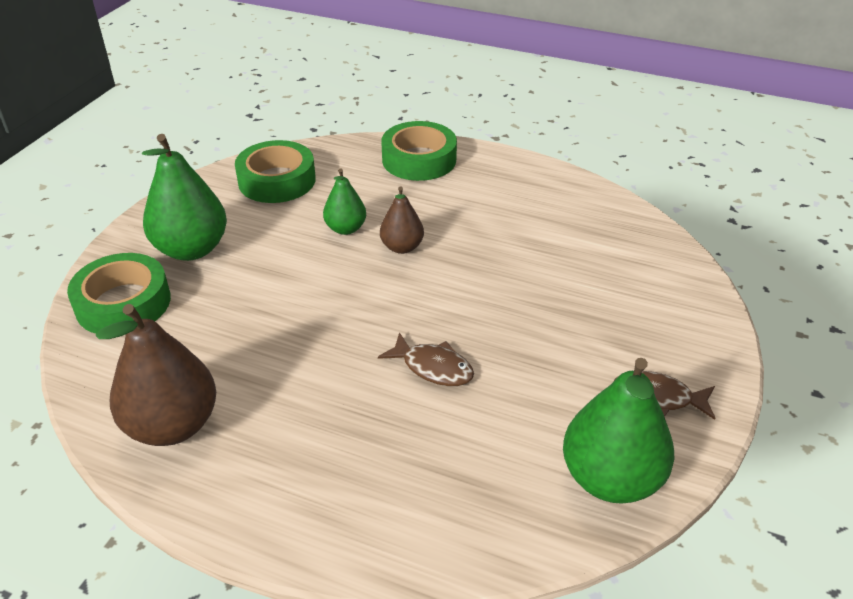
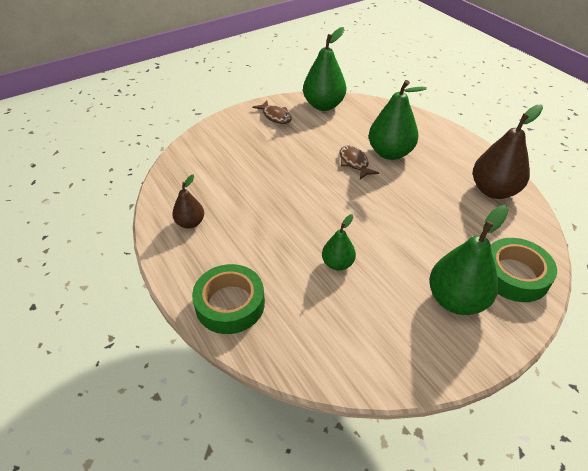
camera: 145 degrees left, 5 degrees up
green tape [235,140,316,203] -> none
brown pear [380,186,424,254] -> brown pear moved to [172,174,204,229]
none -> green pear [369,80,427,160]

